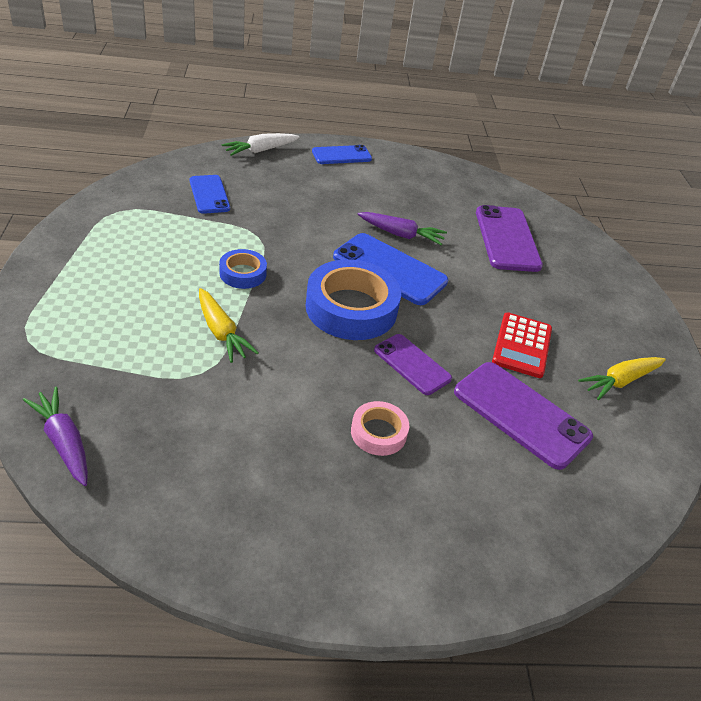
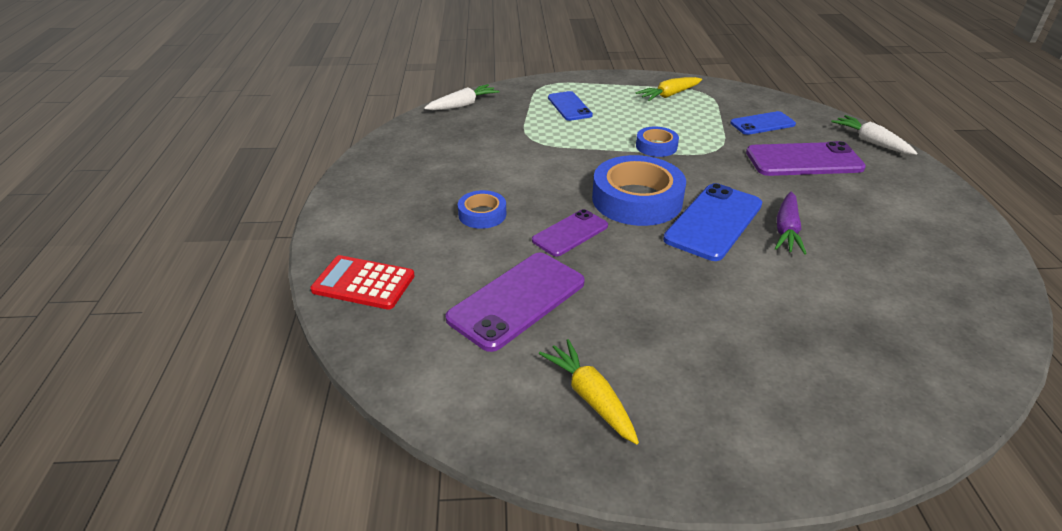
camera: 95 degrees right, 5 degrees down
purple carrot [23,387,88,486] -> white carrot [424,84,500,110]
yellow carrot [199,288,259,363] -> yellow carrot moved to [636,77,702,101]
blue phone [312,145,372,164] -> blue phone moved to [548,91,593,121]
pink tape [351,401,409,456] -> blue tape [458,190,506,229]
purple phone [476,205,543,272] -> purple phone moved to [746,141,866,176]
red calculator [492,313,552,378] -> red calculator moved to [310,255,415,310]

